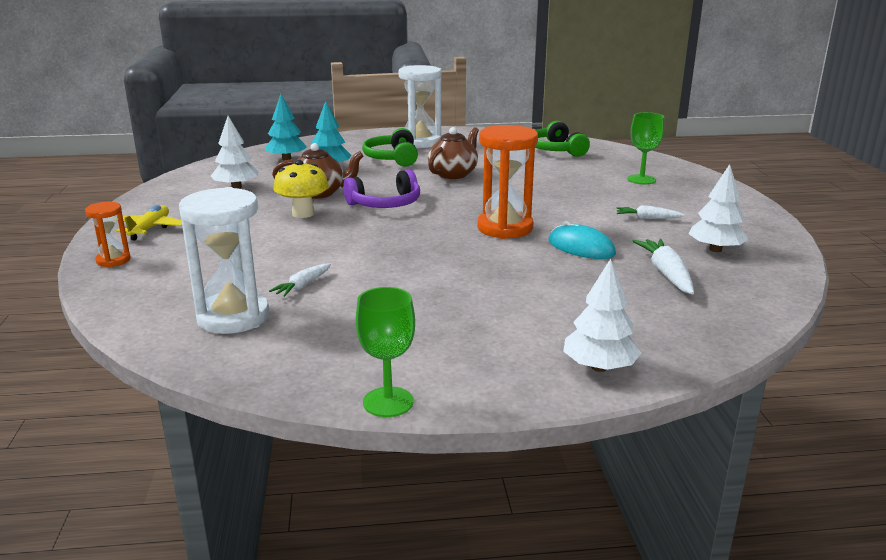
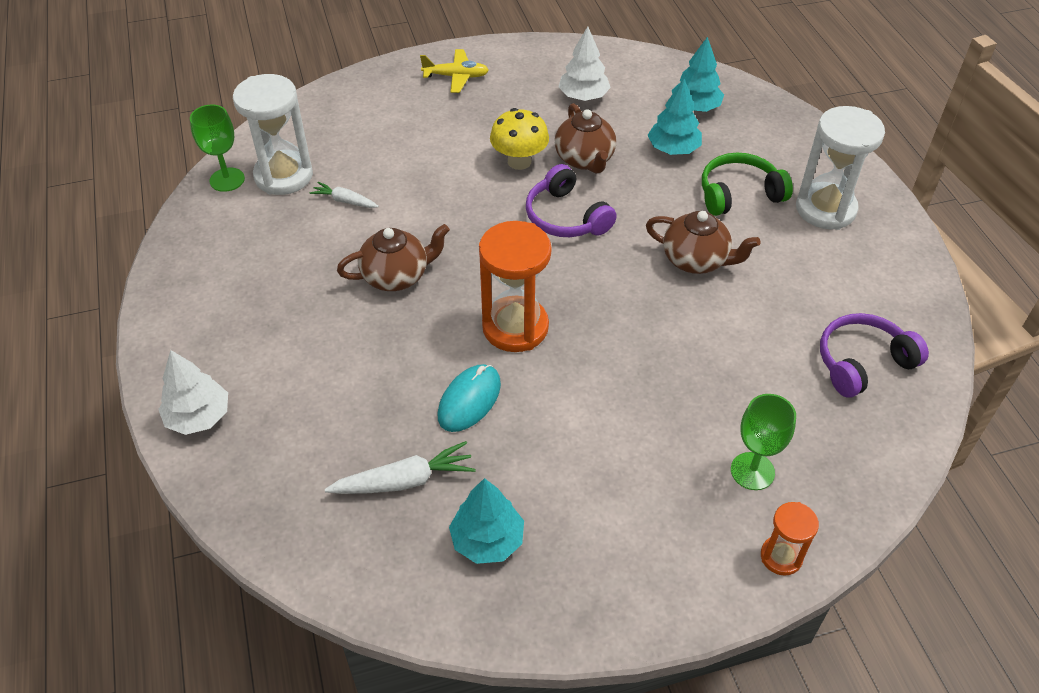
camera: 80 degrees right, 25 degrees up
orange hourglass [85,202,131,267] -> orange hourglass moved to [761,502,819,576]
green goblet [355,287,415,417] -> green goblet moved to [190,105,245,192]
green headphones [535,121,590,157] -> purple headphones [820,313,929,398]
white carrot [617,205,685,219] -> none
white tree [689,164,749,252] -> turquoise tree [449,478,524,564]
none -> brown teapot [337,224,450,291]

